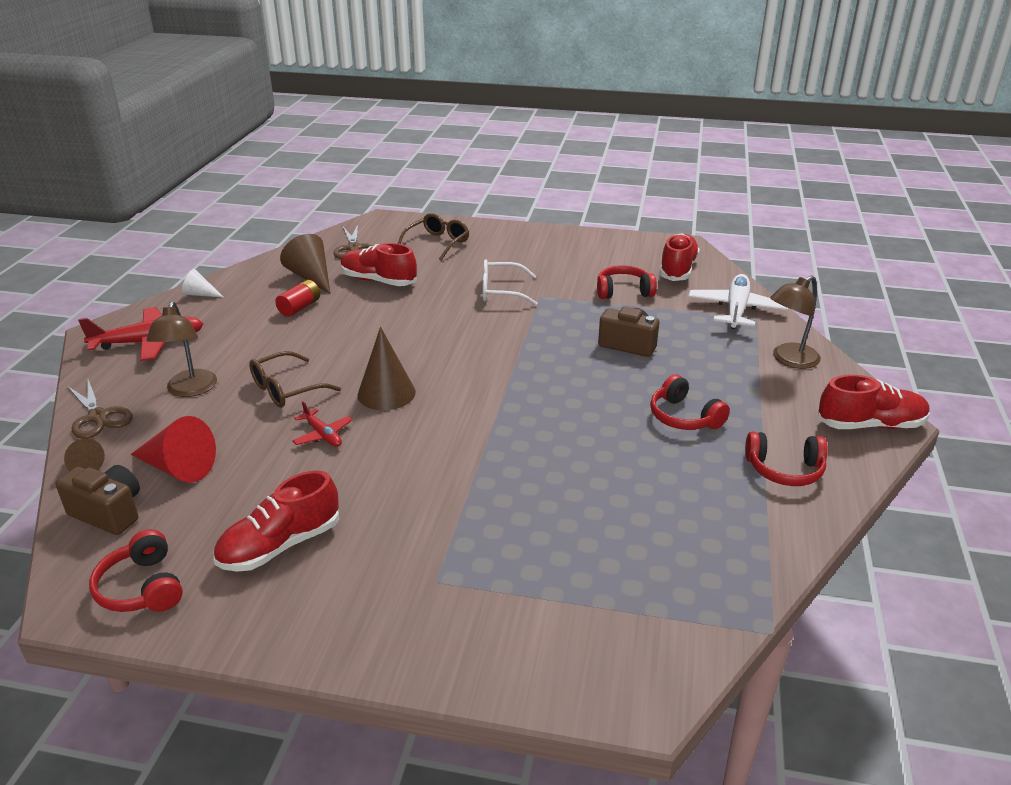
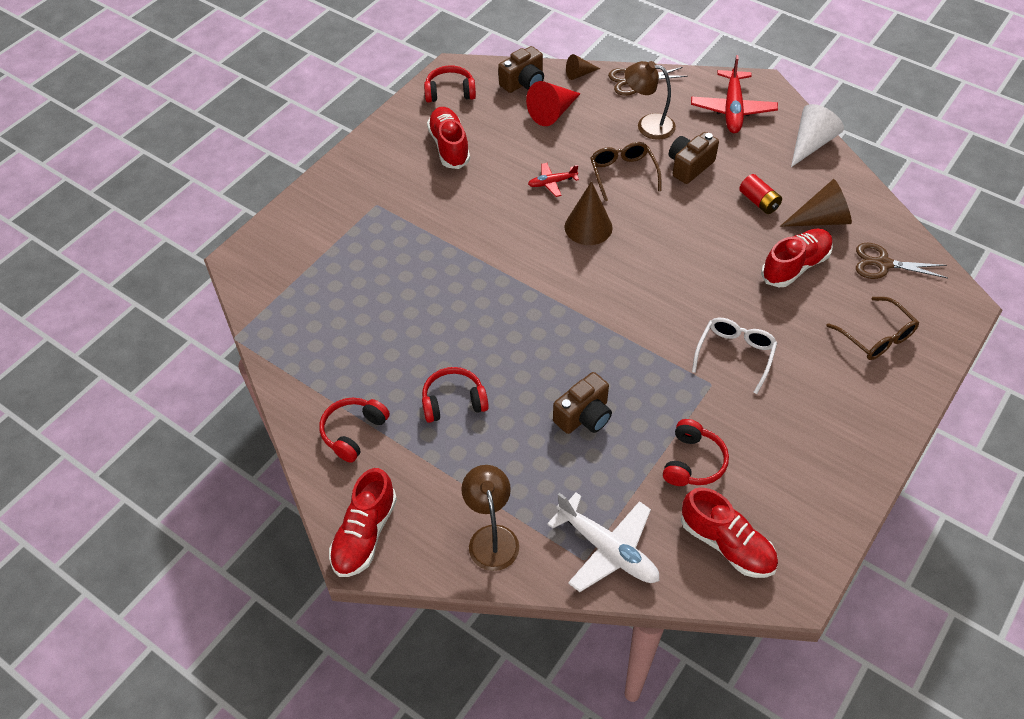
camera: 115 degrees right, 20 degrees up
white cone [182,269,224,298] -> white cone [791,104,844,167], size x1.72
none -> brown camera [669,132,719,184]

